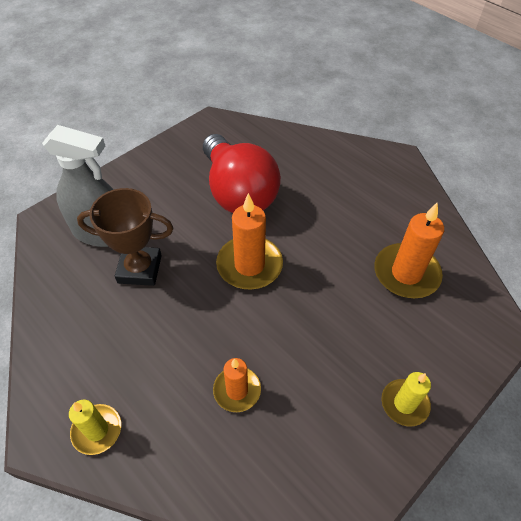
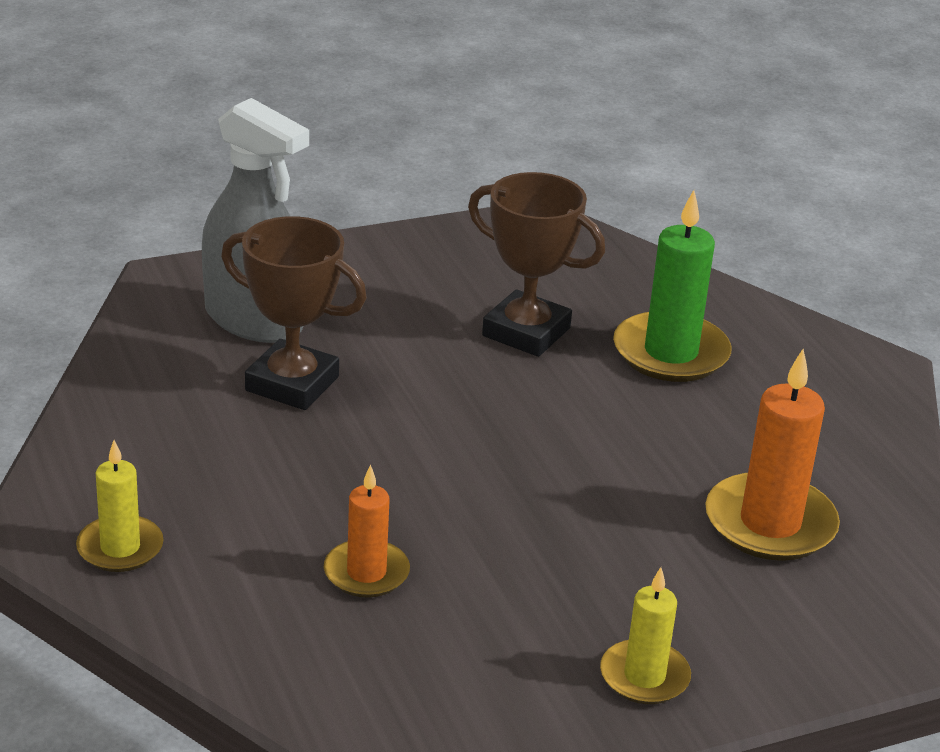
camera: 20 degrees right, 20 degrees down
red light bulb [203,134,281,213] -> brown trophy [468,172,605,357]
orange candle [216,193,283,290] -> none
none -> green candle [613,190,732,382]

